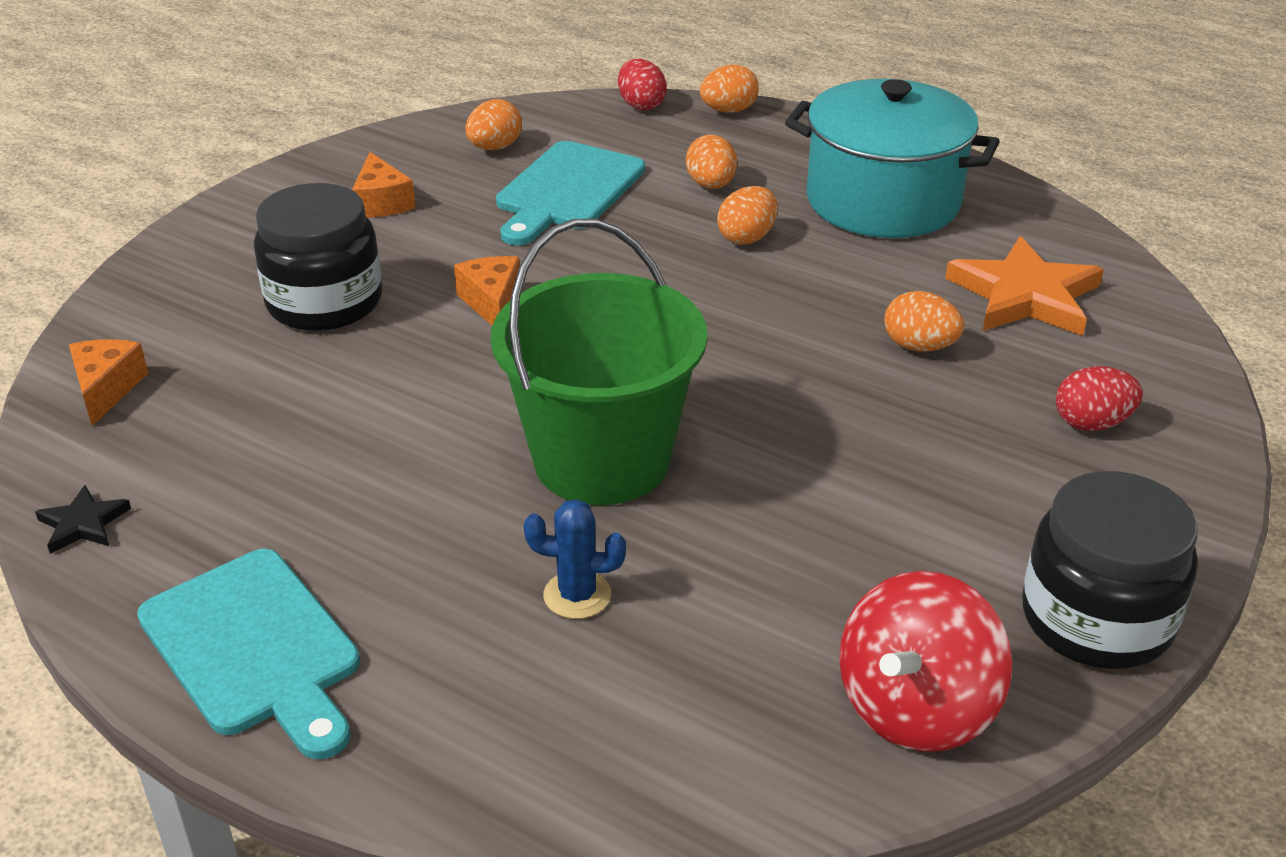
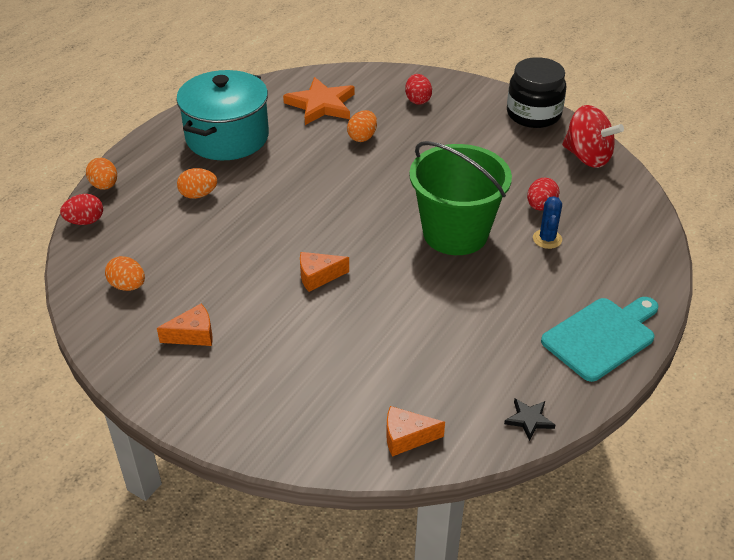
camera: 90 degrees left, 5 degrees up
black jar [254,183,382,331] -> none
turquoise cutting board [496,141,645,246] -> none
orange egg [717,186,778,245] -> none
none -> red egg [527,178,560,211]

